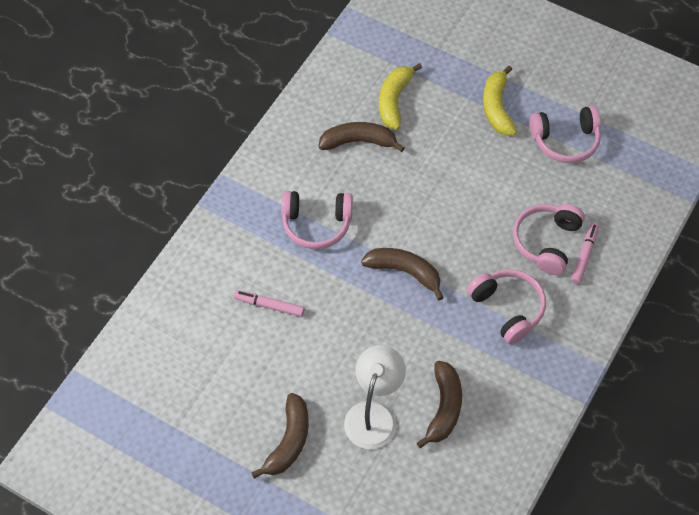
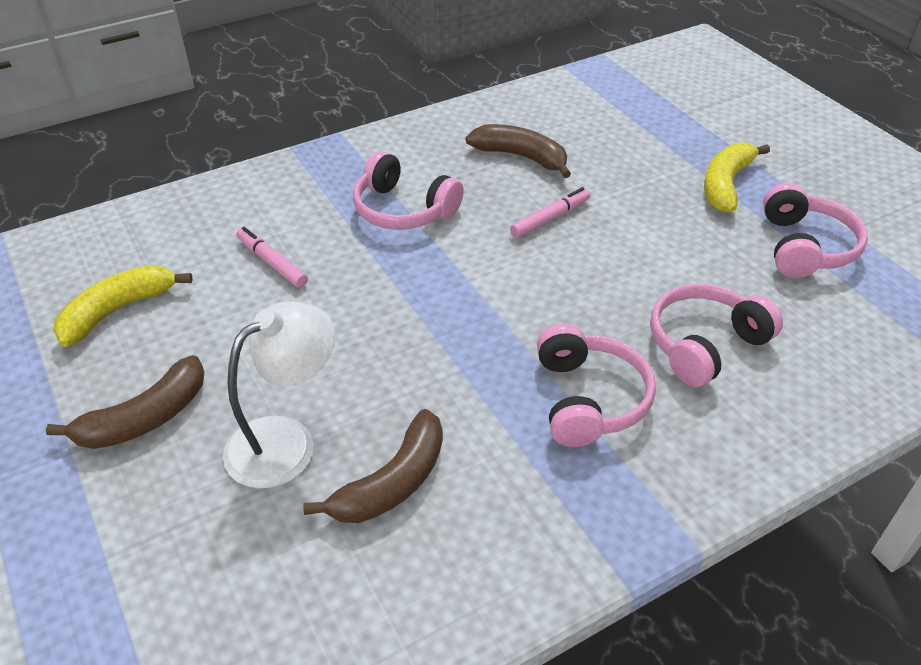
camera: 30 degrees right, 15 degrees down
brown banana [361,248,444,300] -> none
yellow banana [379,63,422,130] -> yellow banana moved to [53,265,193,347]
pink headphones [529,106,601,163] -> pink headphones turned 105 degrees counterclockwise [763,183,868,278]
pink marker [571,223,599,284] -> pink marker moved to [510,187,591,238]

